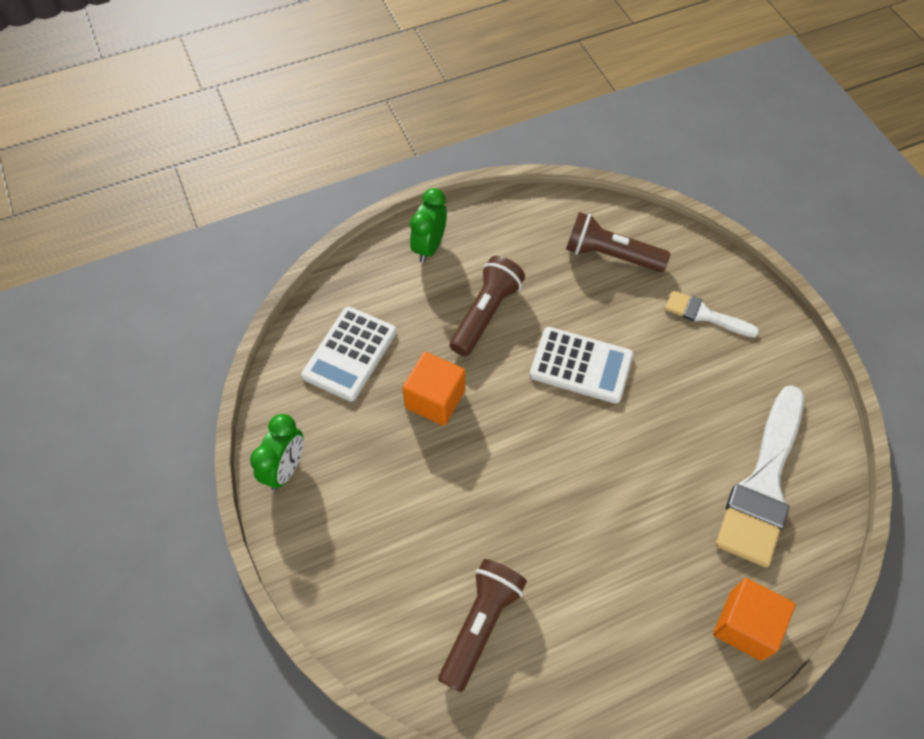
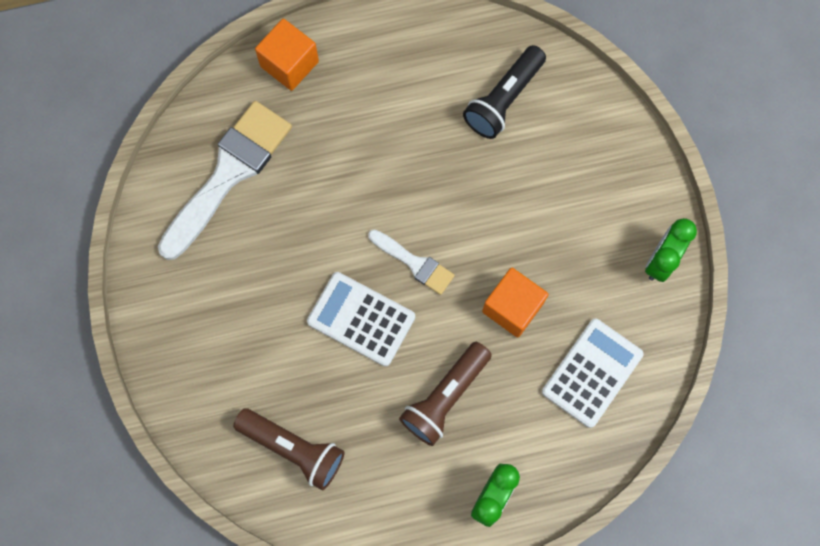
camera: 170 degrees left, 15 degrees up
brown flashlight [438,559,527,693] -> black flashlight [463,45,546,139]
white brush [665,290,759,337] -> white brush moved to [368,229,455,295]

